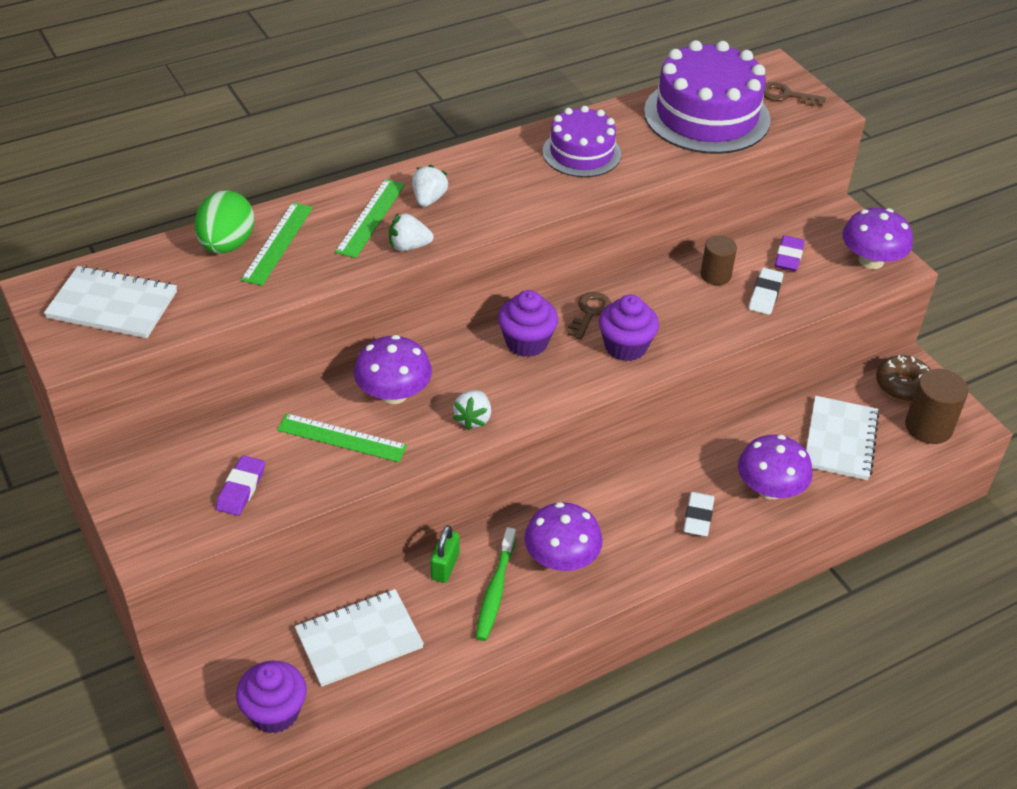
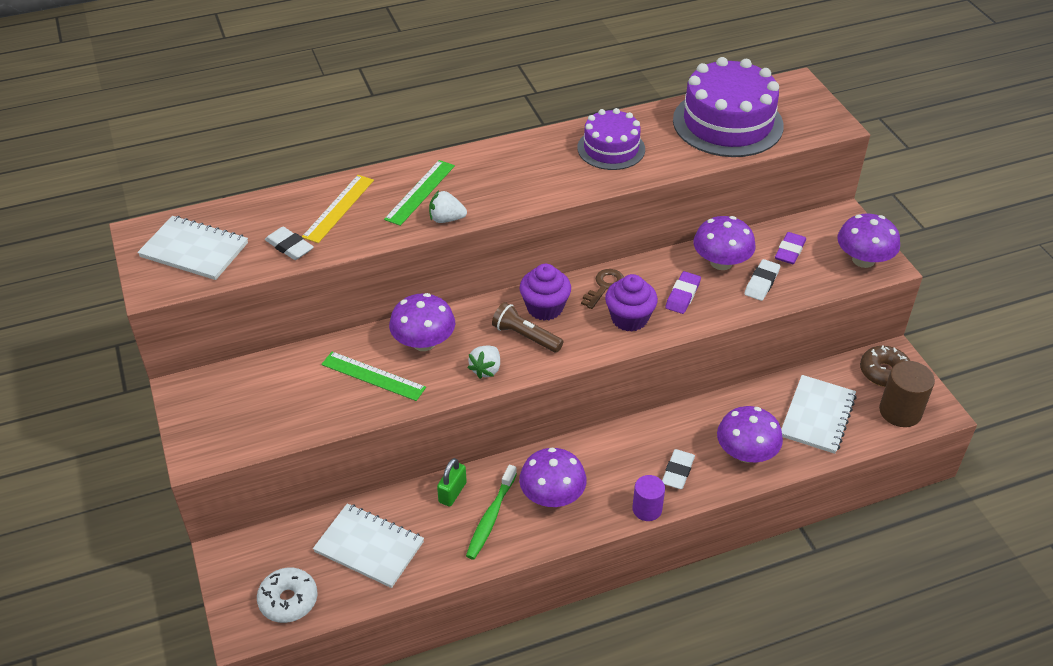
camera: 10 degrees right, 0 degrees up
green egg [194,191,254,254] -> none
purple eraser [216,455,265,516] -> purple eraser moved to [665,271,701,314]
purple cupcake [236,661,307,733] -> white donut [257,568,318,623]
green ruler [241,202,313,286] -> yellow ruler [302,175,374,243]
white notebook [295,589,424,687] -> white notebook turned 45 degrees clockwise [313,503,424,588]
white strawberry [412,165,448,207] -> none
brown cylinder [700,235,737,285] -> purple mushroom [693,216,756,270]
brown key [764,82,826,107] -> none
none -> white eraser [265,227,314,260]
none -> brown flashlight [492,302,563,353]
none -> purple cylinder [632,475,665,521]

